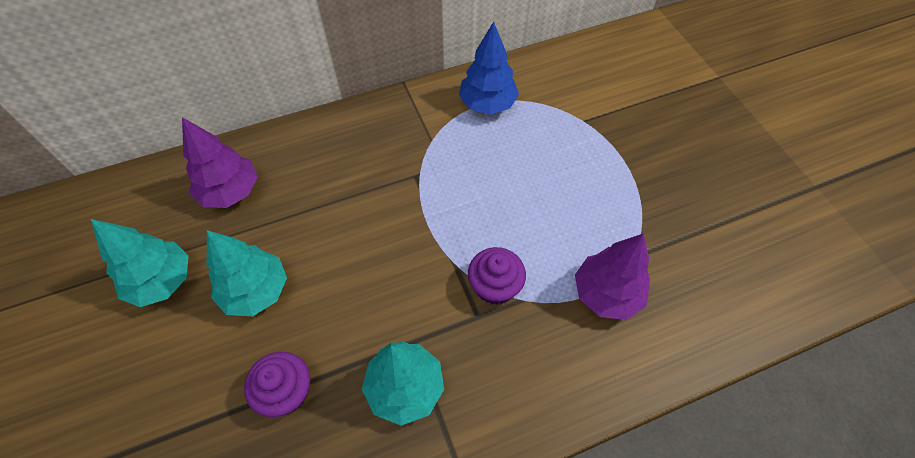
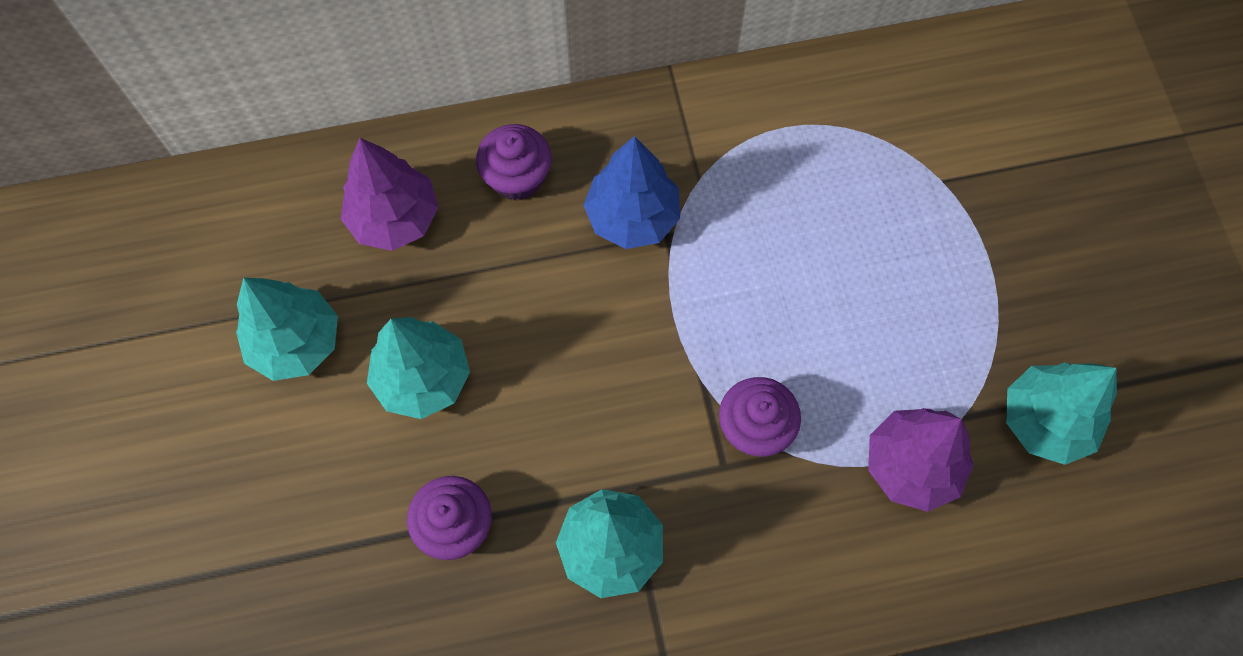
camera: 10 degrees right, 10 degrees up
blue tree [459,21,519,115] -> blue tree moved to [583,136,680,249]
none -> purple cupcake [476,124,552,200]
none -> turquoise tree [1006,362,1117,465]

